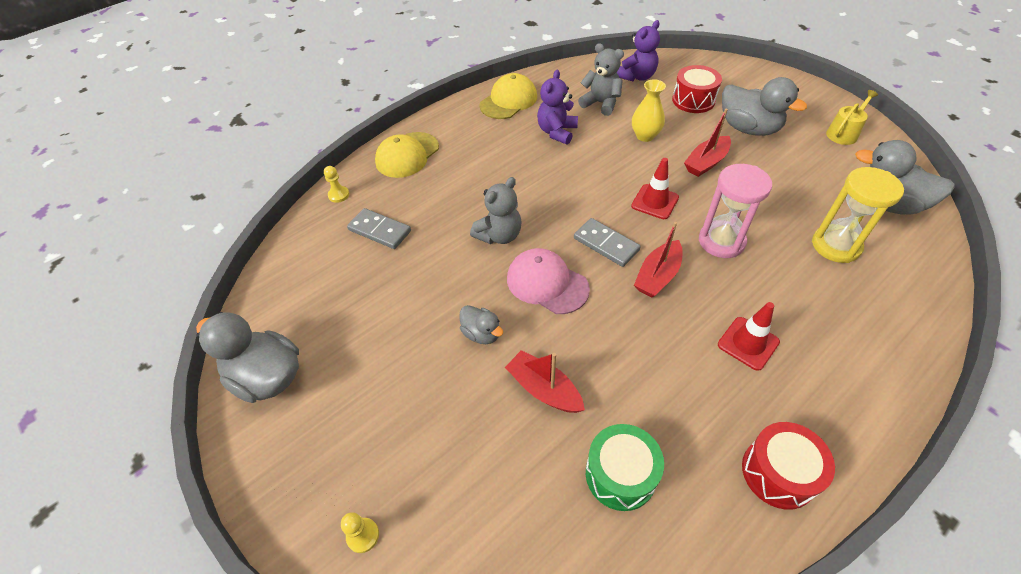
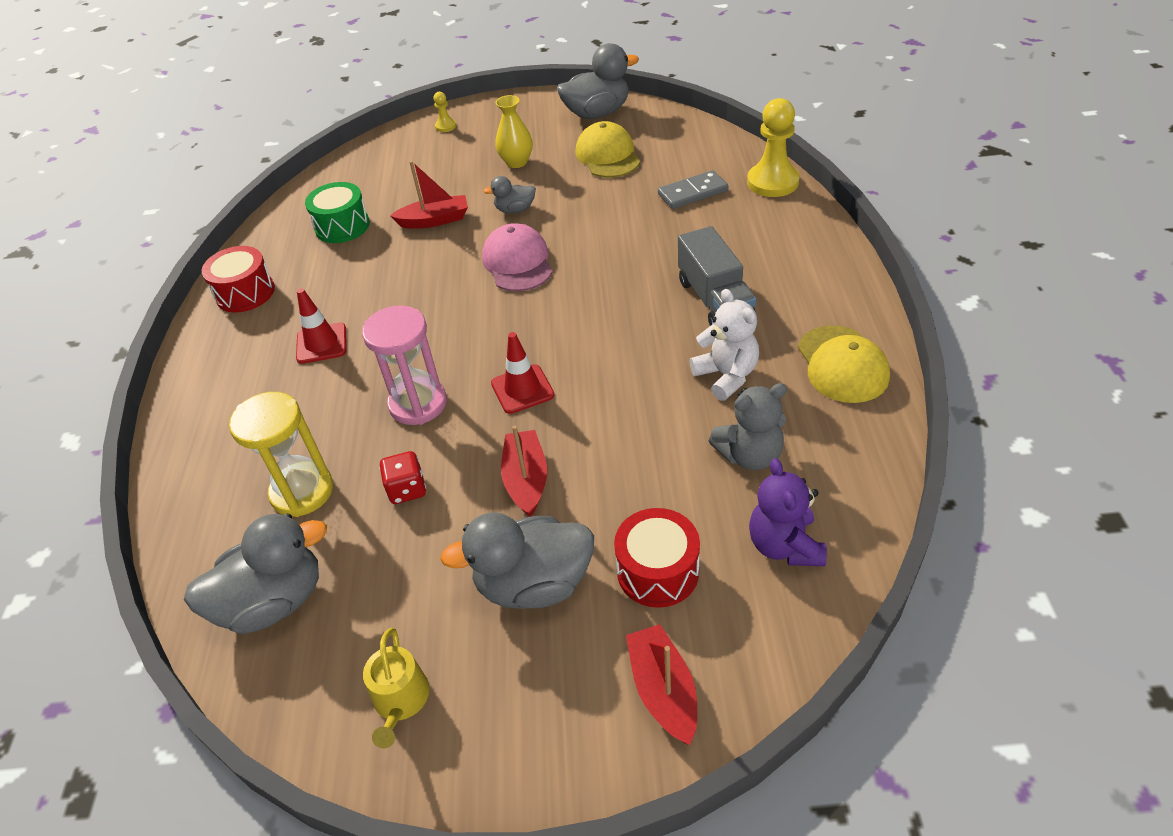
camera: 130 degrees right, 5 degrees down
yellow pawn [324,166,349,203] -> yellow pawn [747,98,800,197], size x2.12
yellow cap [375,132,439,178] -> yellow cap moved to [575,121,640,178]
grey teddy bear [470,177,521,244] -> none
pink cap [507,248,590,314] -> pink cap turned 90 degrees counterclockwise [482,223,553,291]
purple teddy bear [537,70,578,145] -> white teddy bear [689,289,759,401]
grey domino [574,218,641,267] -> none
yellow vase [632,79,666,142] -> yellow vase moved to [495,95,533,168]
red boat [634,222,682,297] -> red boat moved to [626,624,697,745]
none -> red dice [379,451,426,504]
none -> grey truck [678,226,756,326]

